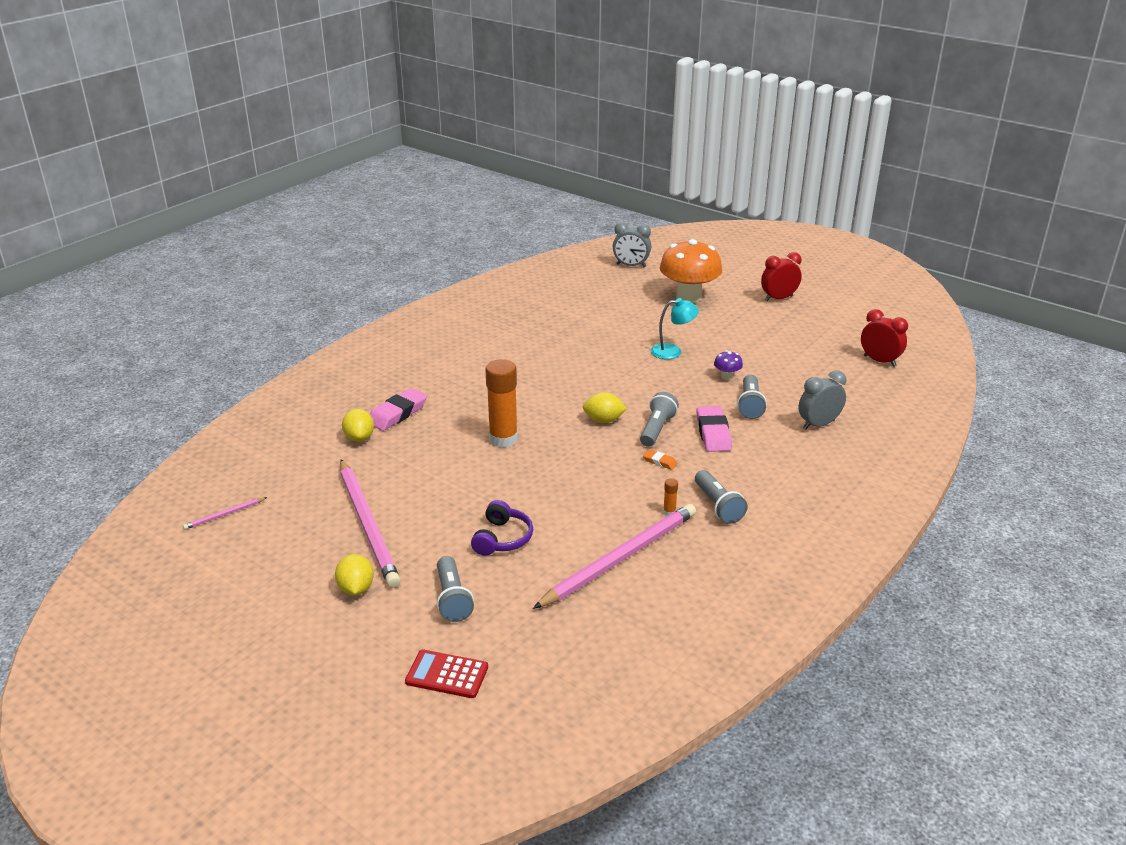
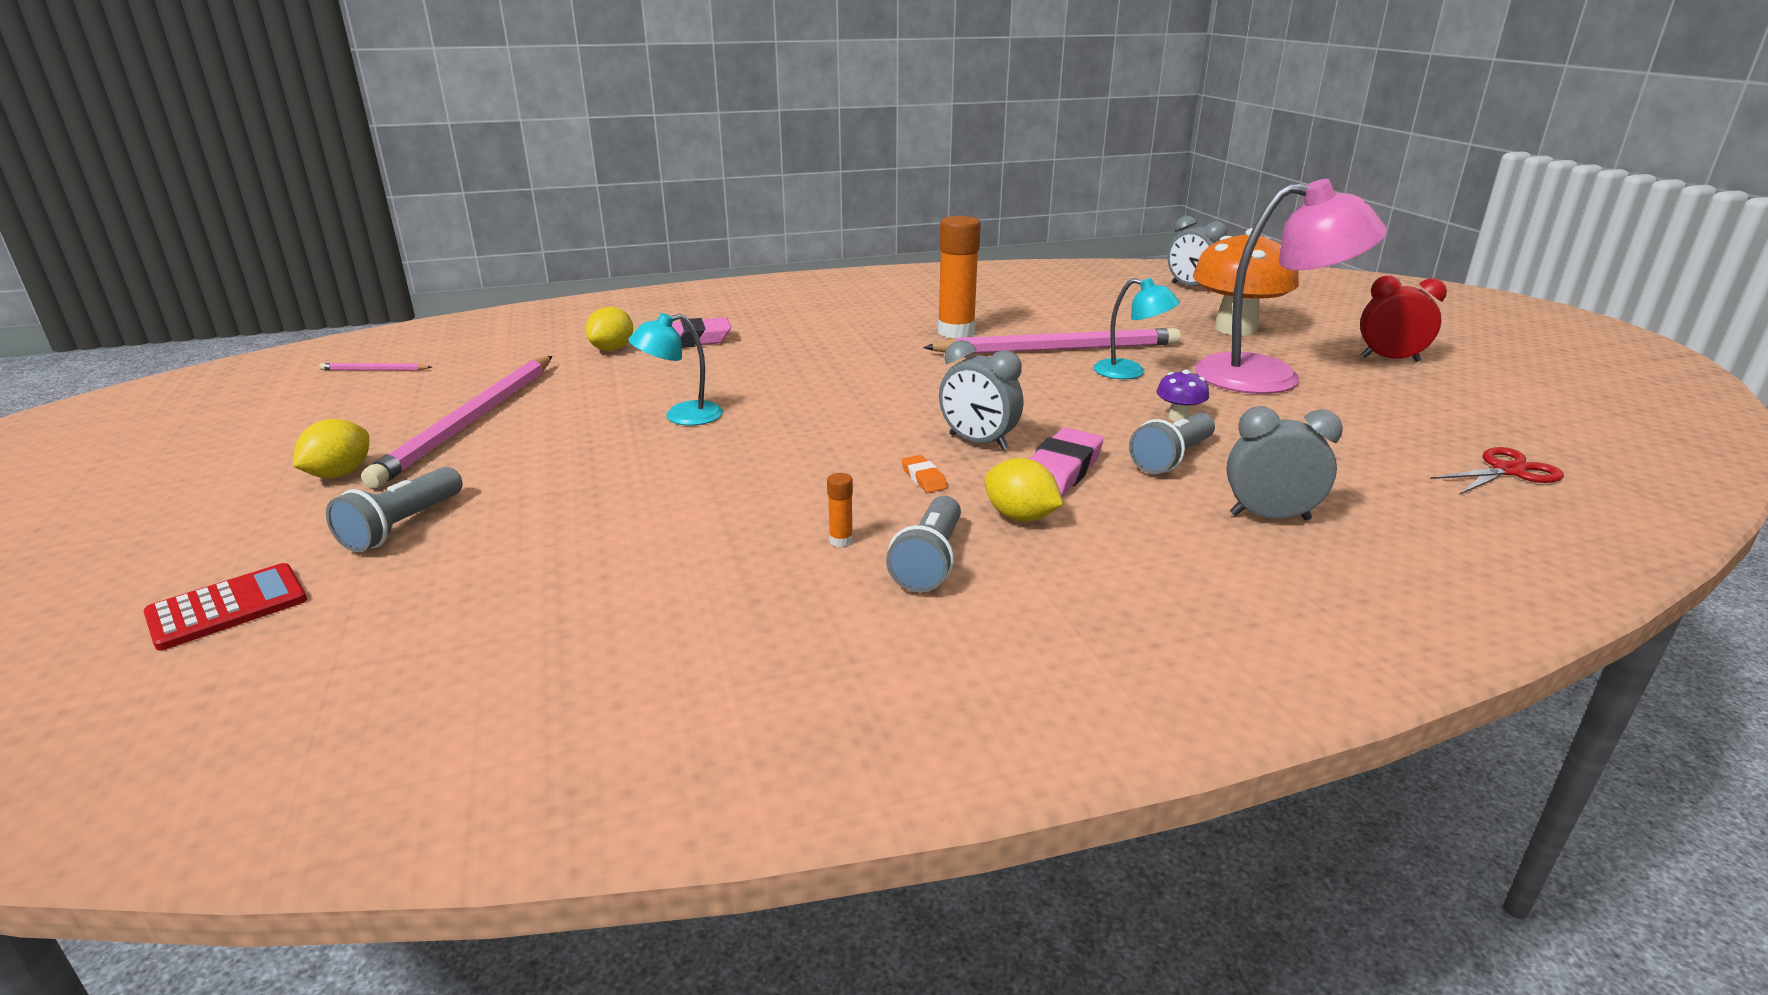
camera: 35 degrees right, 5 degrees down
red calculator [405,650,488,698] -> red calculator turned 90 degrees clockwise [144,563,307,651]
purple headphones [471,500,533,556] -> none
orange glue stick [485,359,518,448] -> orange glue stick moved to [938,216,981,338]
pink pencil [533,504,696,609] -> pink pencil moved to [923,328,1180,354]
yellow lemon [582,392,627,423] -> yellow lemon moved to [984,458,1063,521]
grey flashlight [640,392,679,447] -> grey clock [939,340,1023,450]
red clock [861,309,908,367] -> red scissors [1431,447,1564,495]
none -> turquoise lamp [628,313,723,425]
none -> pink lamp [1194,179,1387,394]

